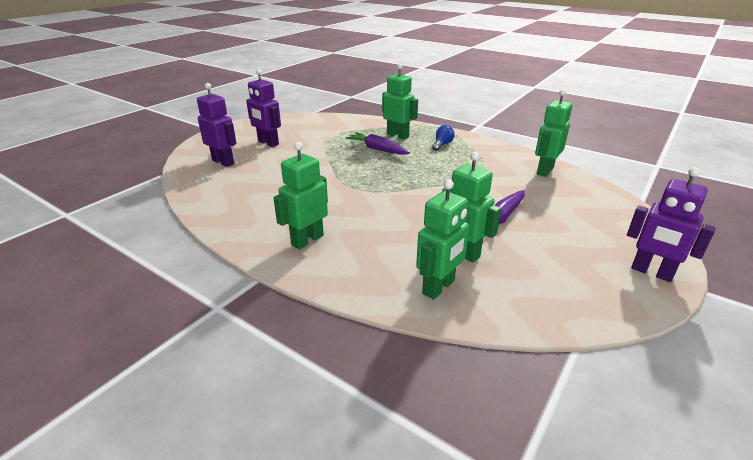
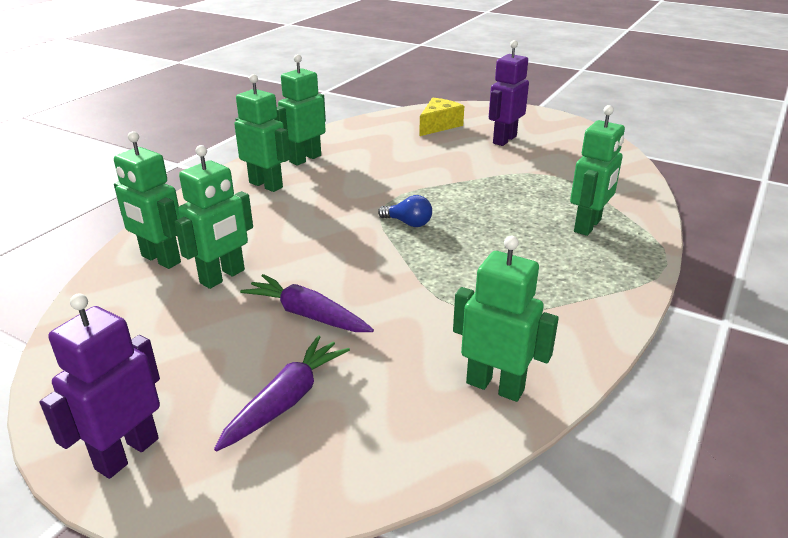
camera: 85 degrees right, 0 degrees up
purple robot [197,83,237,167] -> yellow cheese [419,98,464,136]
purple carrot [345,132,410,155] -> purple carrot moved to [214,335,350,452]
blue light bulb [432,125,455,151] -> blue light bulb moved to [378,195,432,227]
none -> green robot [274,54,326,165]

